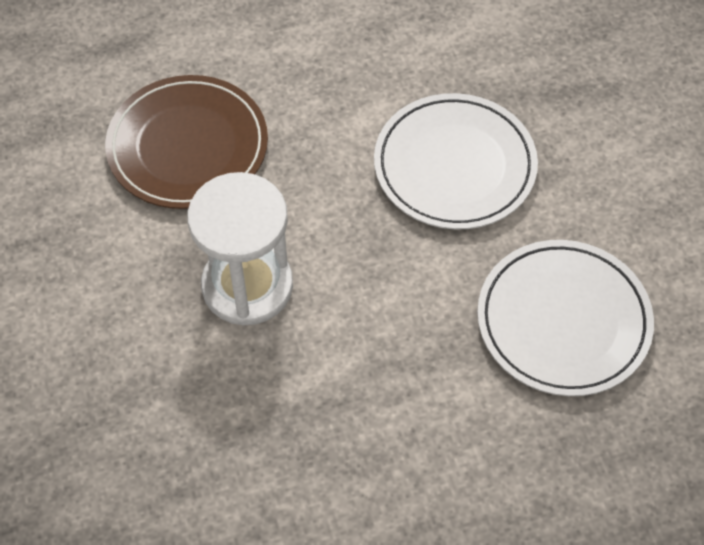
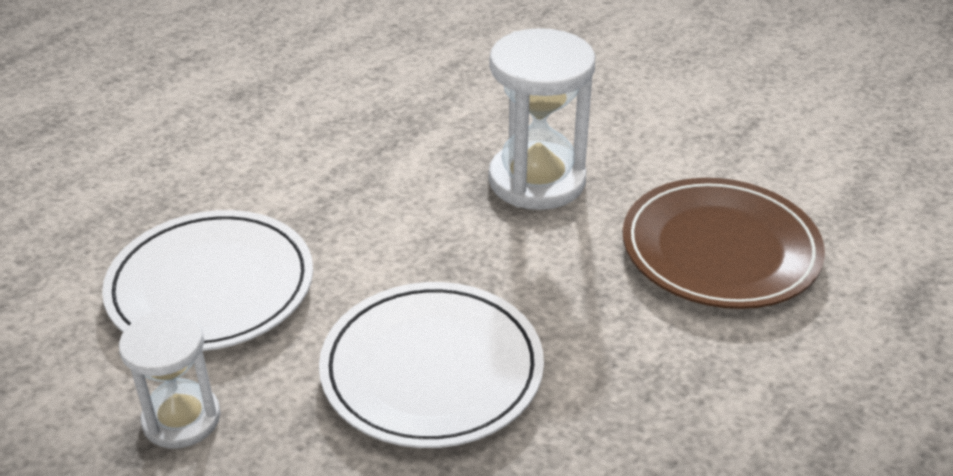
camera: 145 degrees right, 20 degrees down
none -> white hourglass [119,310,220,448]

